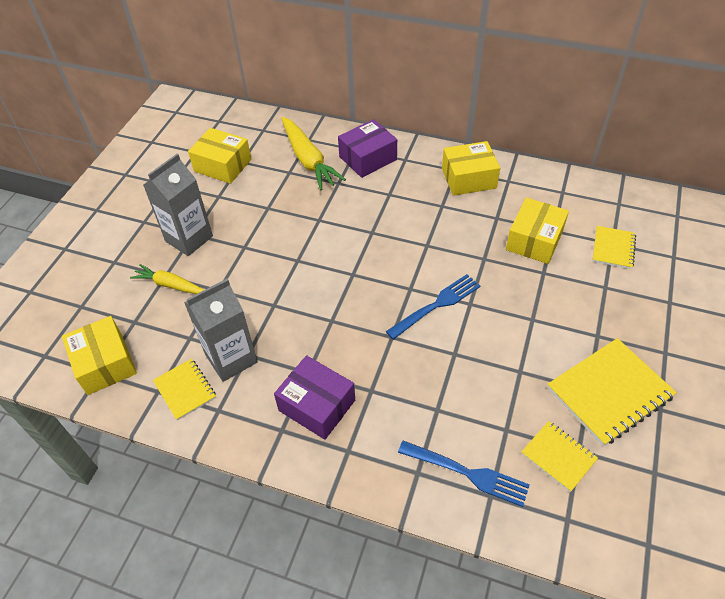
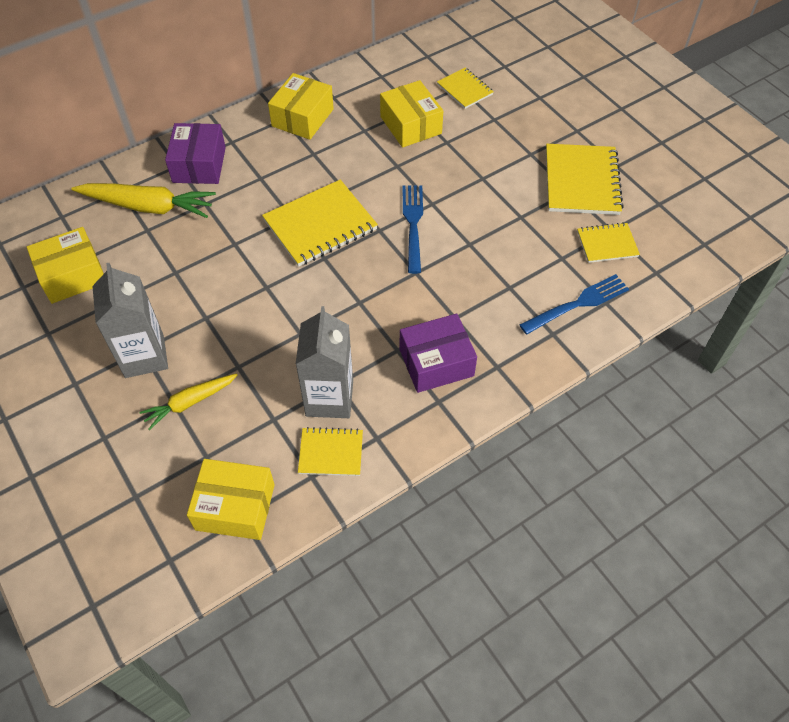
camera: 55 degrees left, 5 degrees up
none -> yellow notebook [262,180,378,267]

